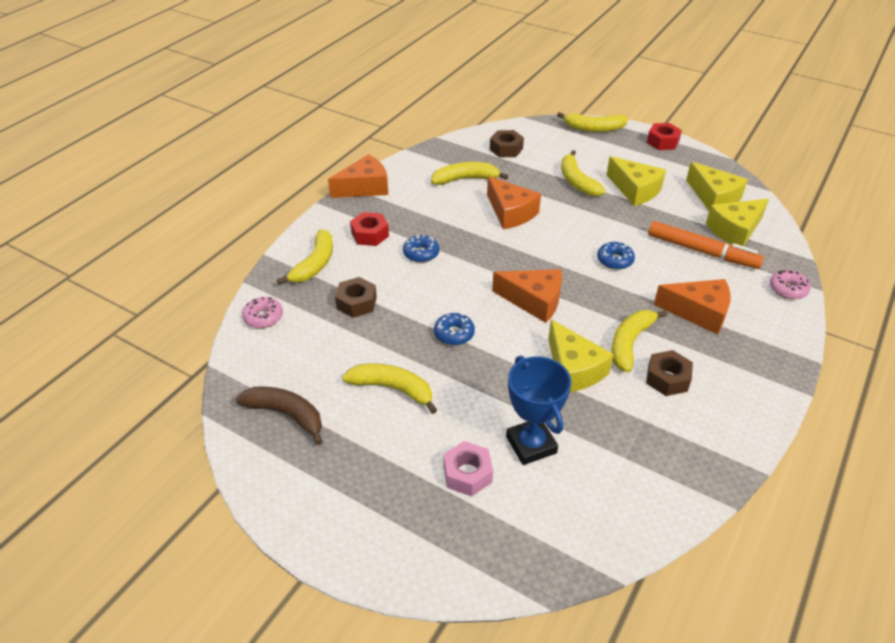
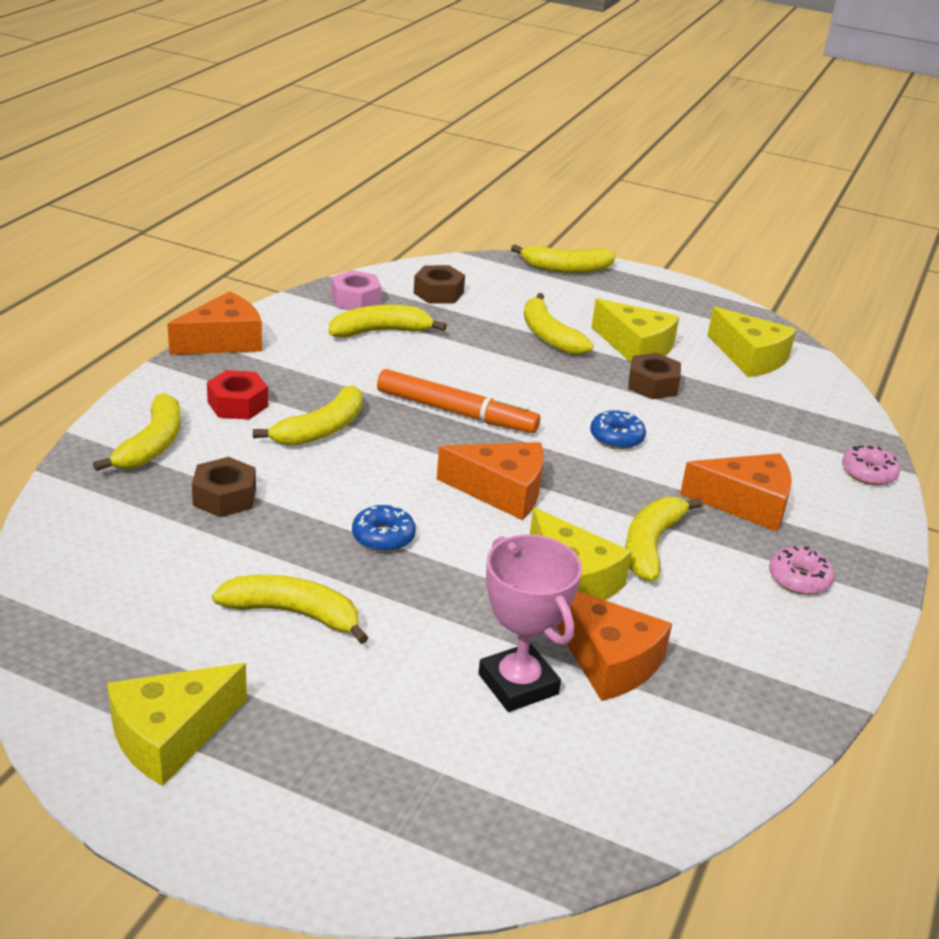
camera: 10 degrees left, 10 degrees down
brown banana [235,386,323,445] -> none
pink donut [242,297,283,328] -> pink donut moved to [769,546,834,595]
blue donut [403,235,439,263] -> yellow banana [253,385,363,446]
pink nut [444,441,493,496] -> pink nut moved to [332,270,382,310]
orange cheese [487,176,541,229] -> orange cheese moved to [556,591,672,701]
blue trophy [506,356,571,465] -> pink trophy [479,534,582,712]
brown nut [646,350,693,396] -> brown nut moved to [628,353,681,399]
red nut [647,123,682,150] -> none
orange marker [648,221,764,269] -> orange marker moved to [377,369,540,433]
yellow cheese [706,199,769,246] -> yellow cheese moved to [107,663,247,786]

